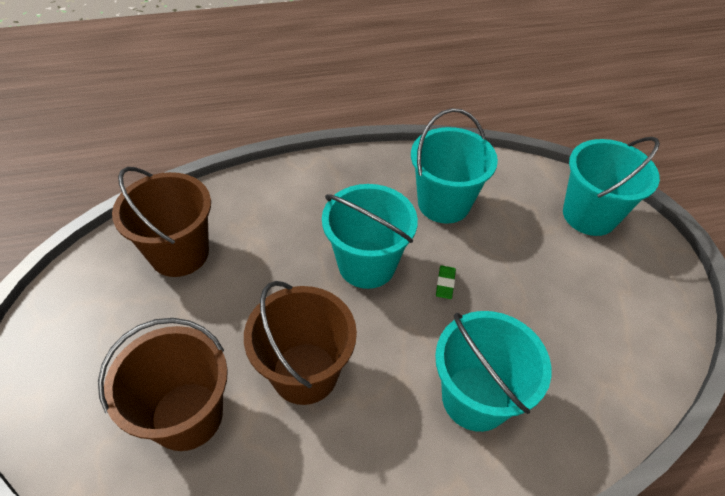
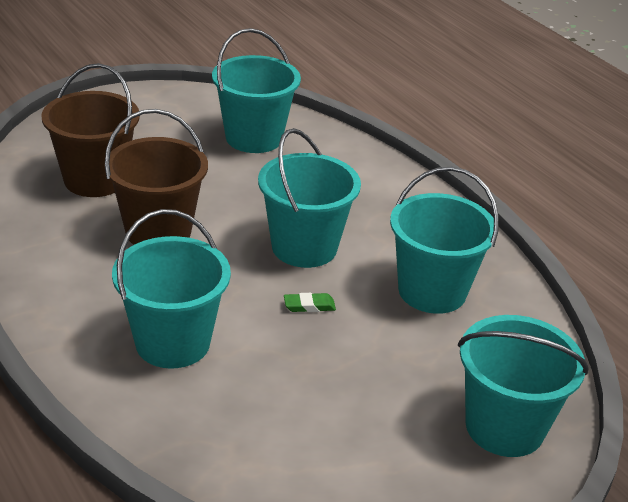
camera: 70 degrees right, 15 degrees down
brown bucket [112,167,211,277] -> turquoise bucket [212,28,301,153]

